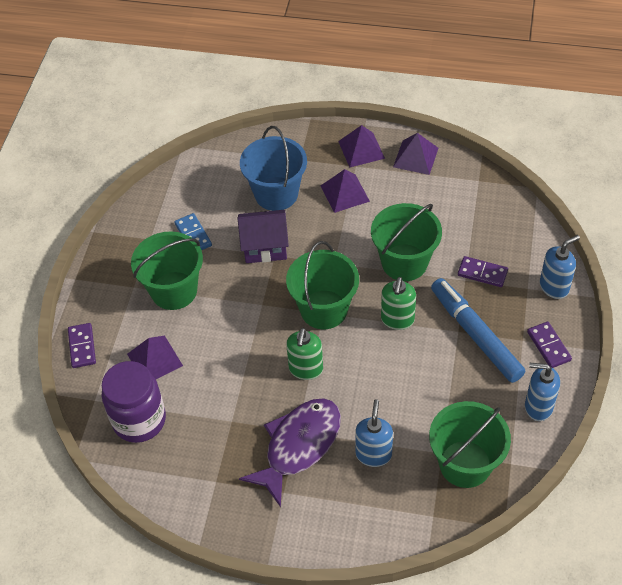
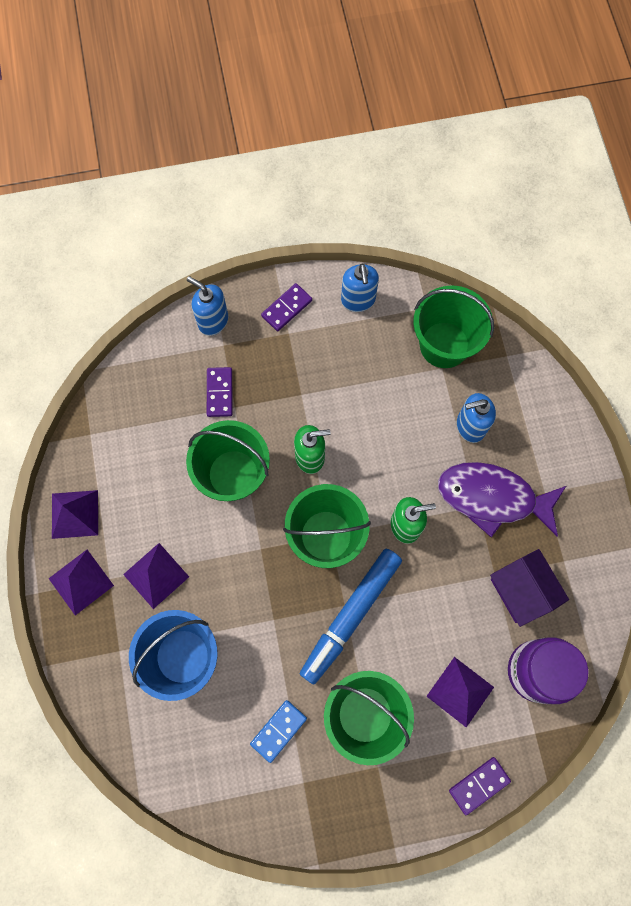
camera: 115 degrees left, 20 degrees up
purple house [238,210,289,263] -> purple house moved to [490,549,569,627]
blue marker [431,278,525,383] -> blue marker moved to [300,549,402,685]

